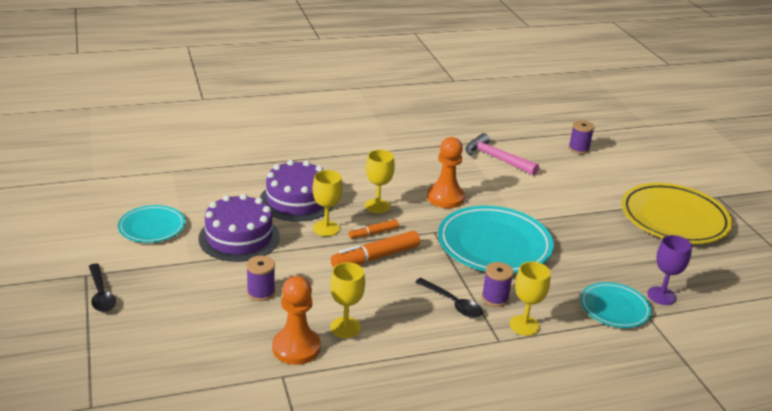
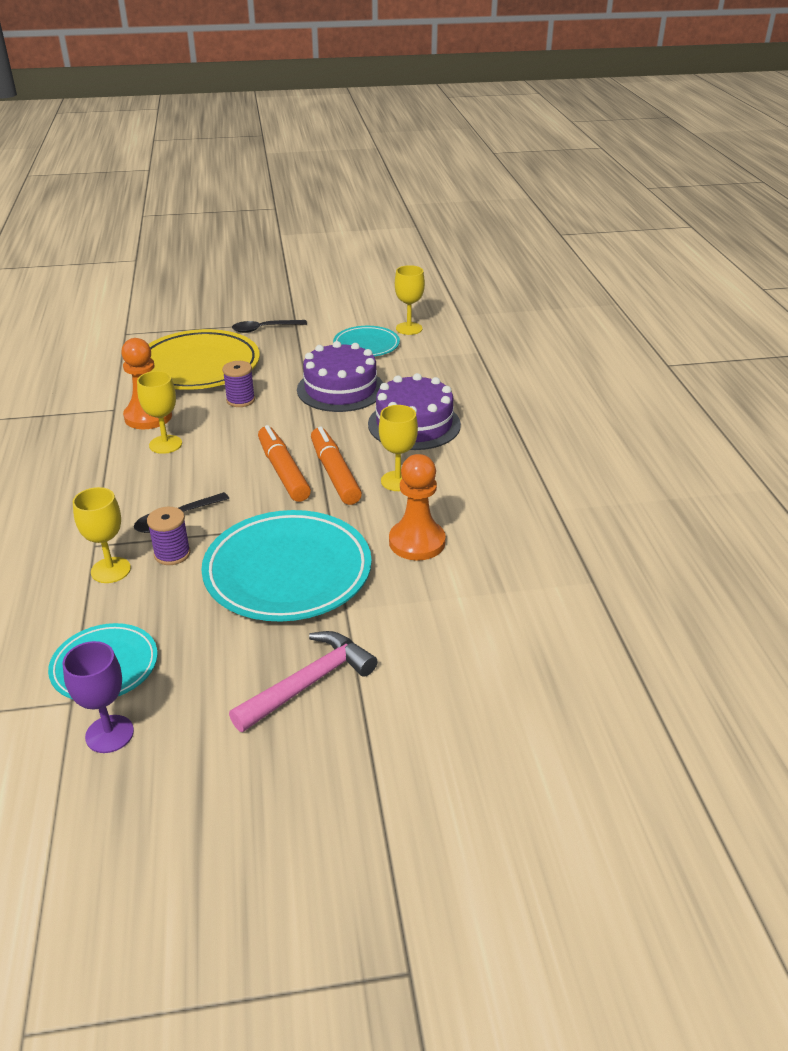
camera: 100 degrees right, 5 degrees up
yellow goblet [313,170,343,236] -> yellow goblet moved to [395,265,425,335]
orange marker [349,220,399,239] -> orange marker [311,427,362,505], size x1.75
pink hammer [465,133,539,176] -> pink hammer moved to [229,631,378,732]
purple spool [569,120,594,154] -> none
yellow plate [621,183,732,244] -> yellow plate moved to [149,329,260,390]

